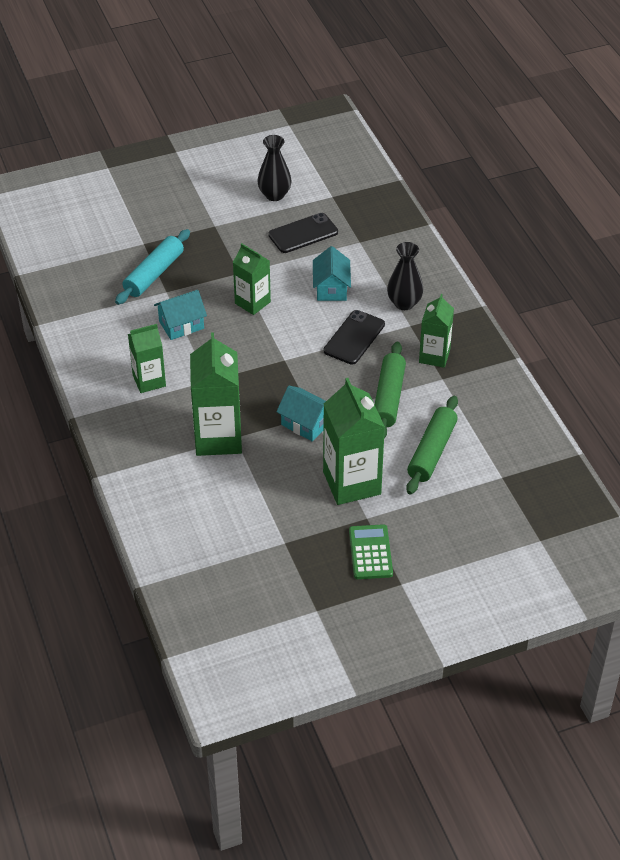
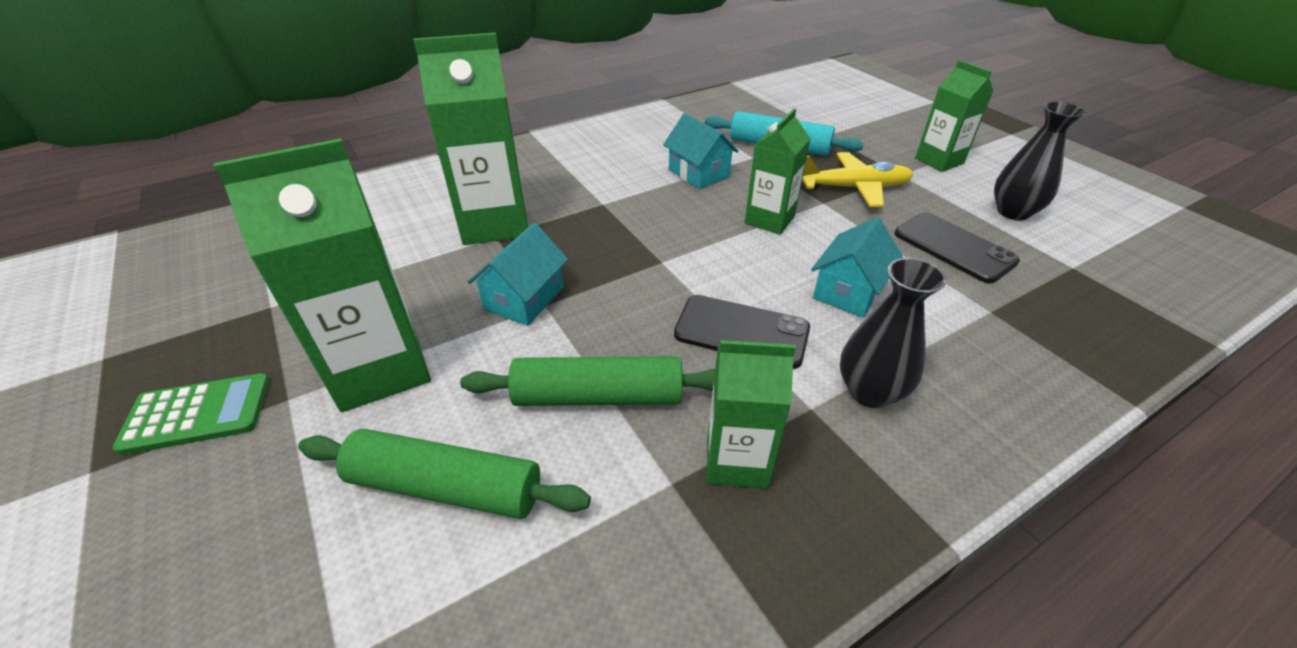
camera: 80 degrees right, 5 degrees down
green carton [128,324,166,393] -> green carton moved to [915,60,993,172]
turquoise house [313,246,351,301] -> turquoise house turned 45 degrees counterclockwise [811,217,903,318]
none -> yellow plane [802,152,914,207]

